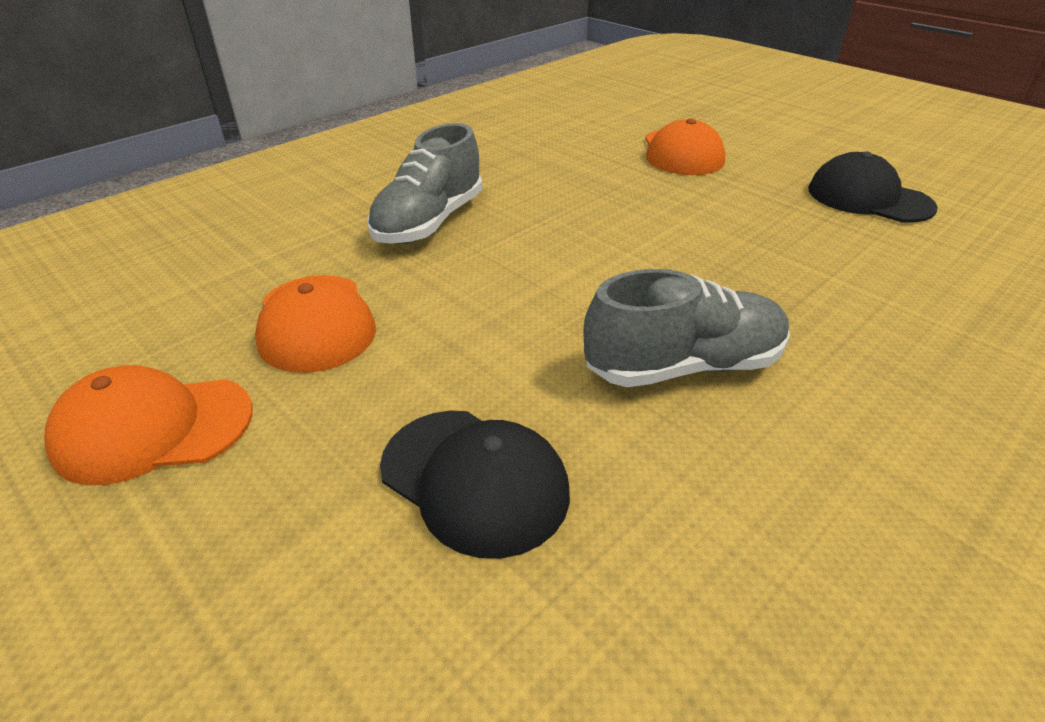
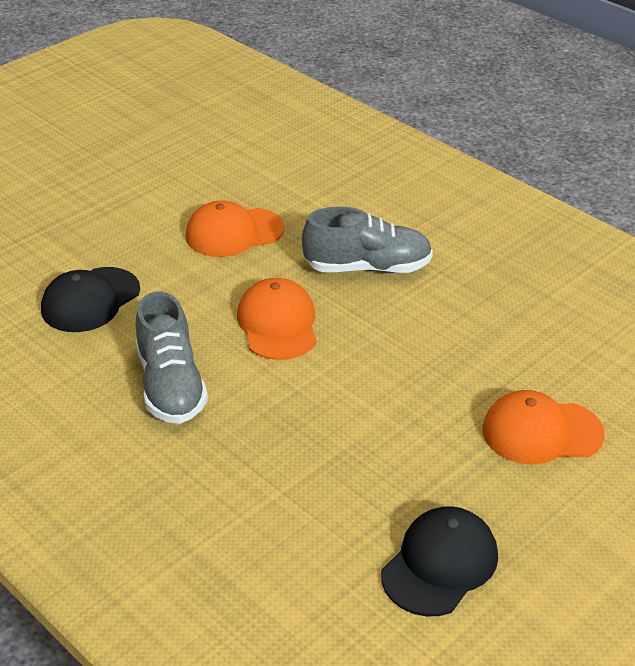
camera: 90 degrees right, 0 degrees up
orange cap [44,365,253,485] -> orange cap moved to [237,278,317,360]
grey shoe [367,123,482,244] -> grey shoe turned 150 degrees clockwise [302,207,433,273]

